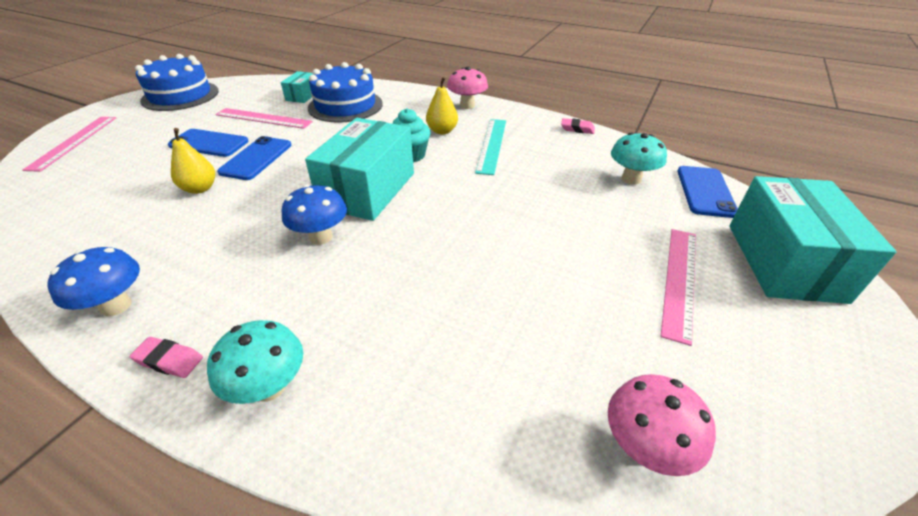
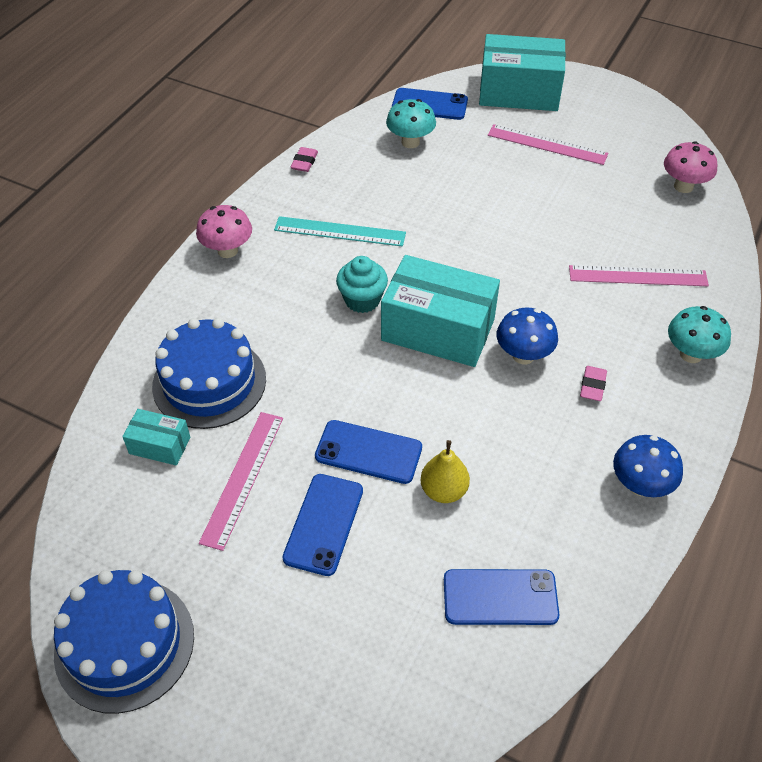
camera: 90 degrees left, 10 degrees up
pink ruler [22,117,116,172] -> pink ruler moved to [569,265,709,286]
pink eraser [130,337,203,378] -> pink eraser moved to [580,366,607,401]
yellow pear [426,77,458,135] -> none
none -> blue phone [444,569,560,625]

